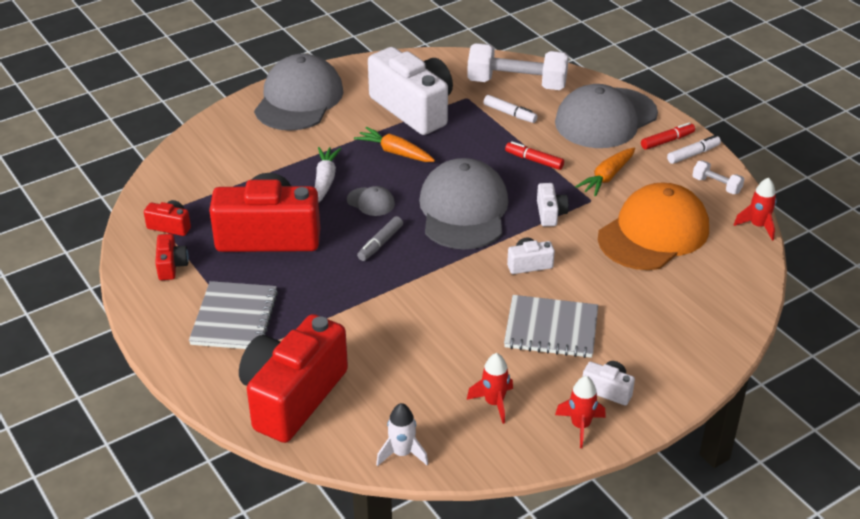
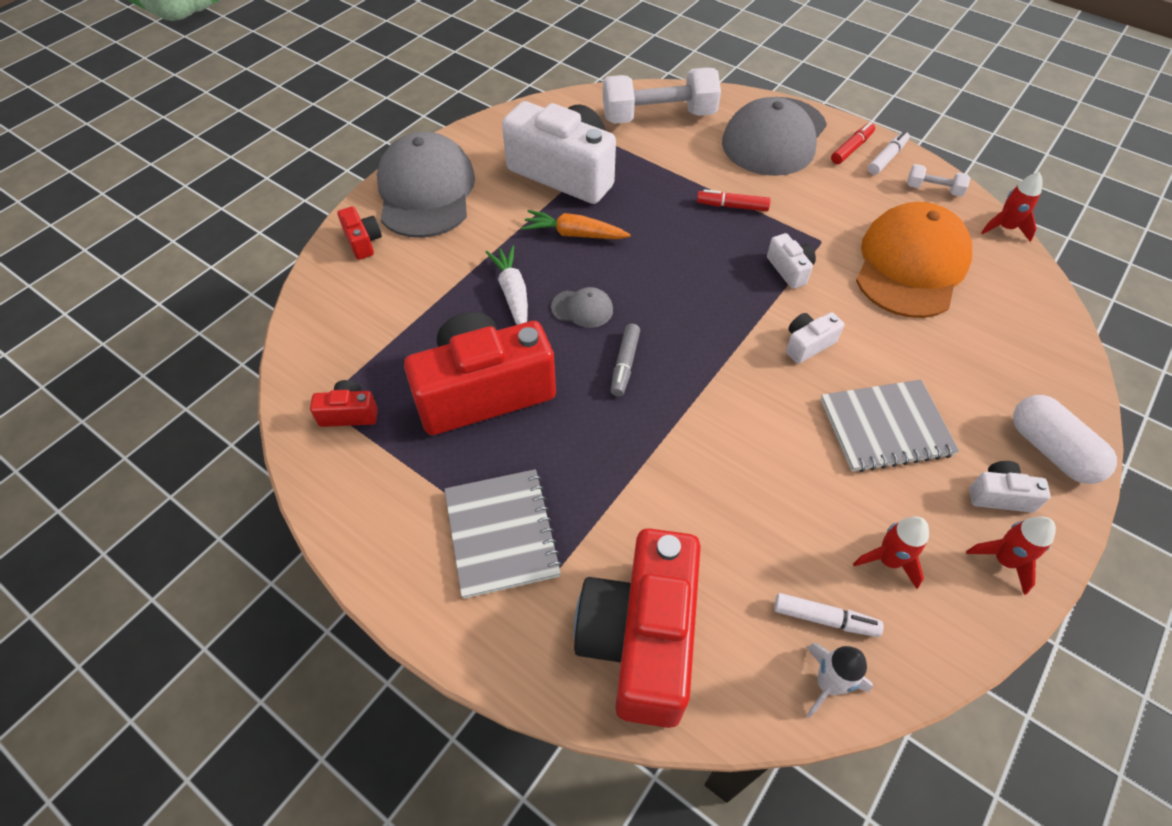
camera: 20 degrees left, 15 degrees up
red camera [155,234,189,280] -> red camera moved to [337,206,382,260]
grey cap [419,158,508,250] -> none
white marker [484,95,538,123] -> white marker moved to [774,593,884,637]
orange carrot [575,148,635,197] -> none
none -> white capsule [1013,395,1117,484]

